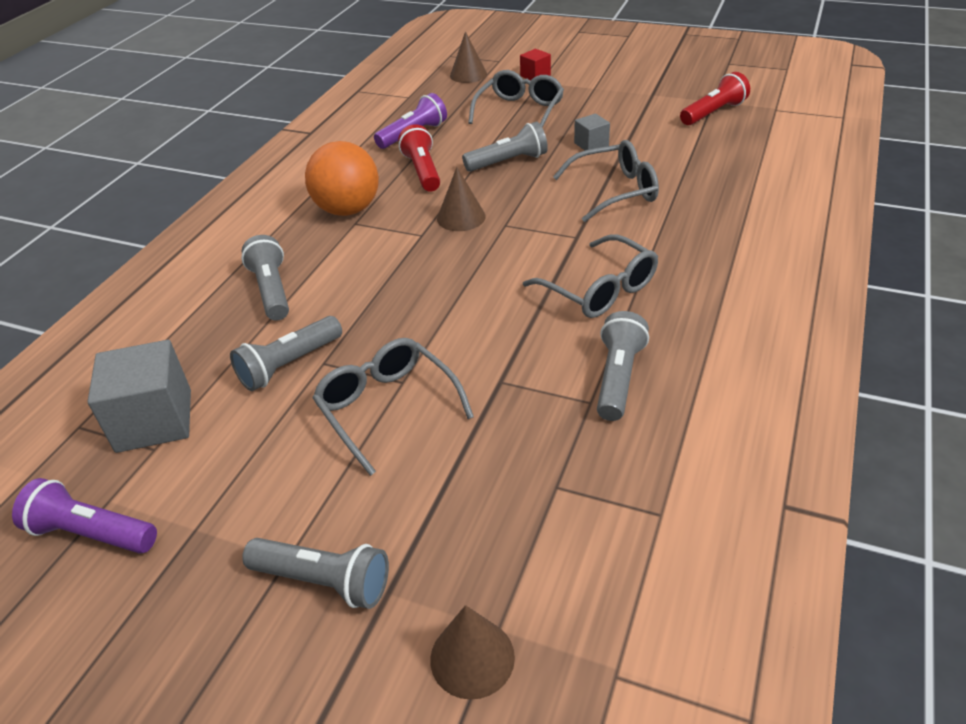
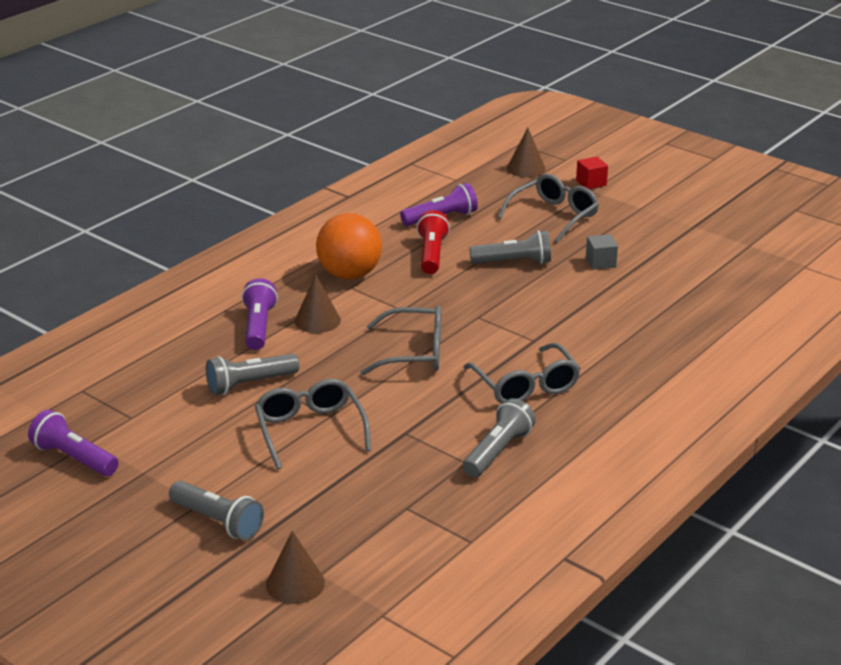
camera: 15 degrees right, 10 degrees down
grey cube [87,340,191,453] -> none
grey flashlight [241,235,289,320] -> purple flashlight [242,278,278,350]
brown cone [437,167,486,231] -> brown cone moved to [295,274,341,333]
grey glasses [553,140,659,222] -> grey glasses moved to [360,306,441,375]
red flashlight [680,72,750,125] -> none

